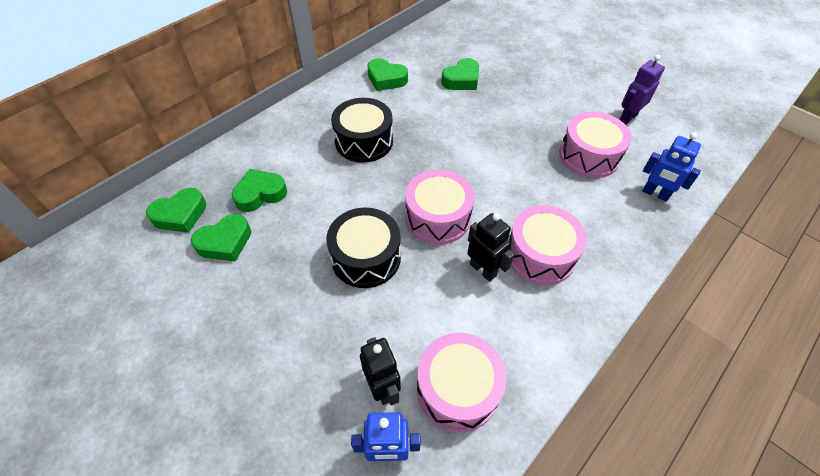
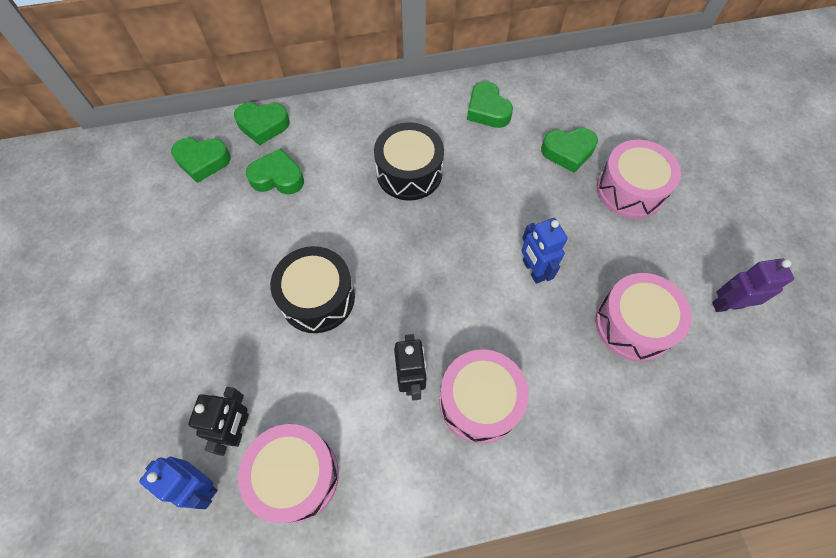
camera: 35 degrees right, 10 degrees up
green heart [191,214,251,261] -> green heart moved to [234,103,290,146]
pink drum [405,169,475,245] -> pink drum moved to [597,140,681,219]
blue robot [642,132,701,202] -> blue robot moved to [521,218,568,284]

